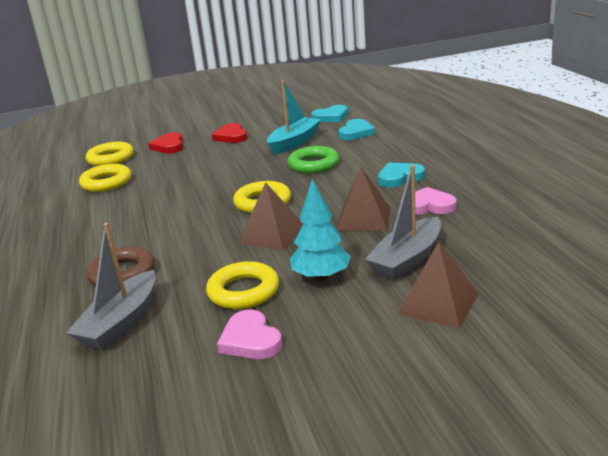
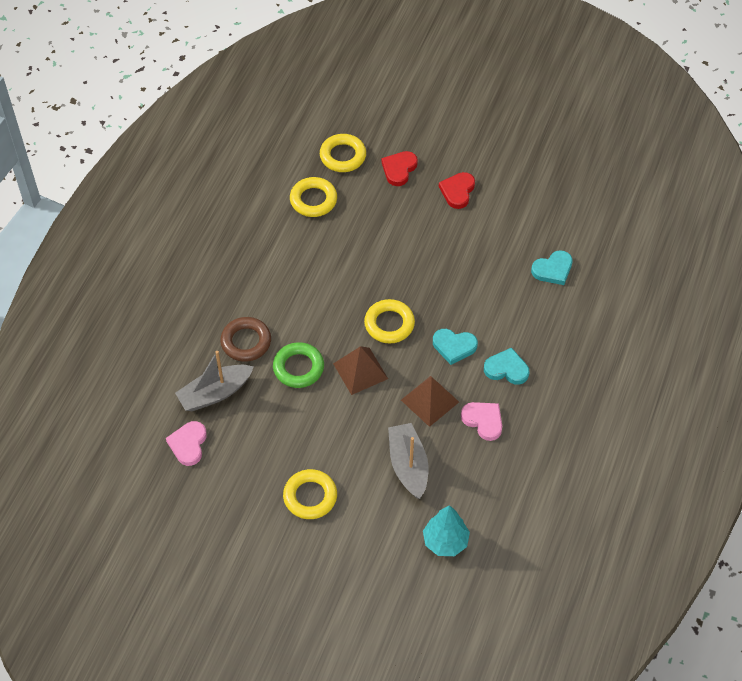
camera: 35 degrees right, 30 degrees up
yellow ring [206,261,279,309] -> yellow ring moved to [283,469,337,519]
pink heart [217,310,282,359] -> pink heart moved to [166,421,207,466]
turquoise boat [267,80,321,155] -> none
green ring [288,146,339,173] -> green ring moved to [273,342,324,388]
turquoise tree [290,179,351,281] -> turquoise tree moved to [423,505,470,556]
turquoise heart [311,105,348,122] -> turquoise heart moved to [433,329,478,365]
grey boat [365,165,441,280] -> grey boat turned 90 degrees clockwise [388,423,428,499]
brown pyramid [398,242,479,328] -> none

